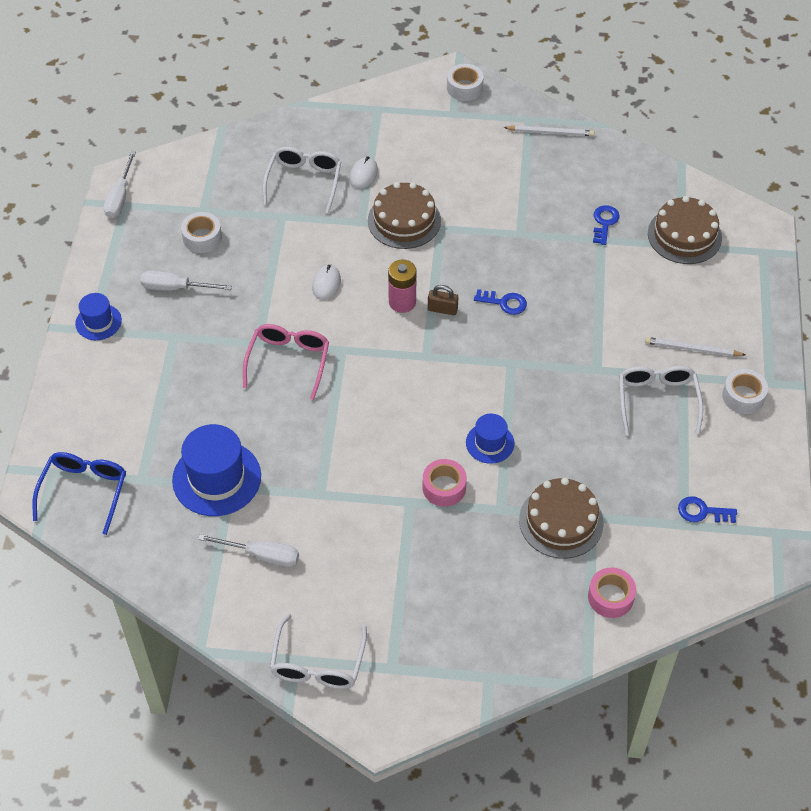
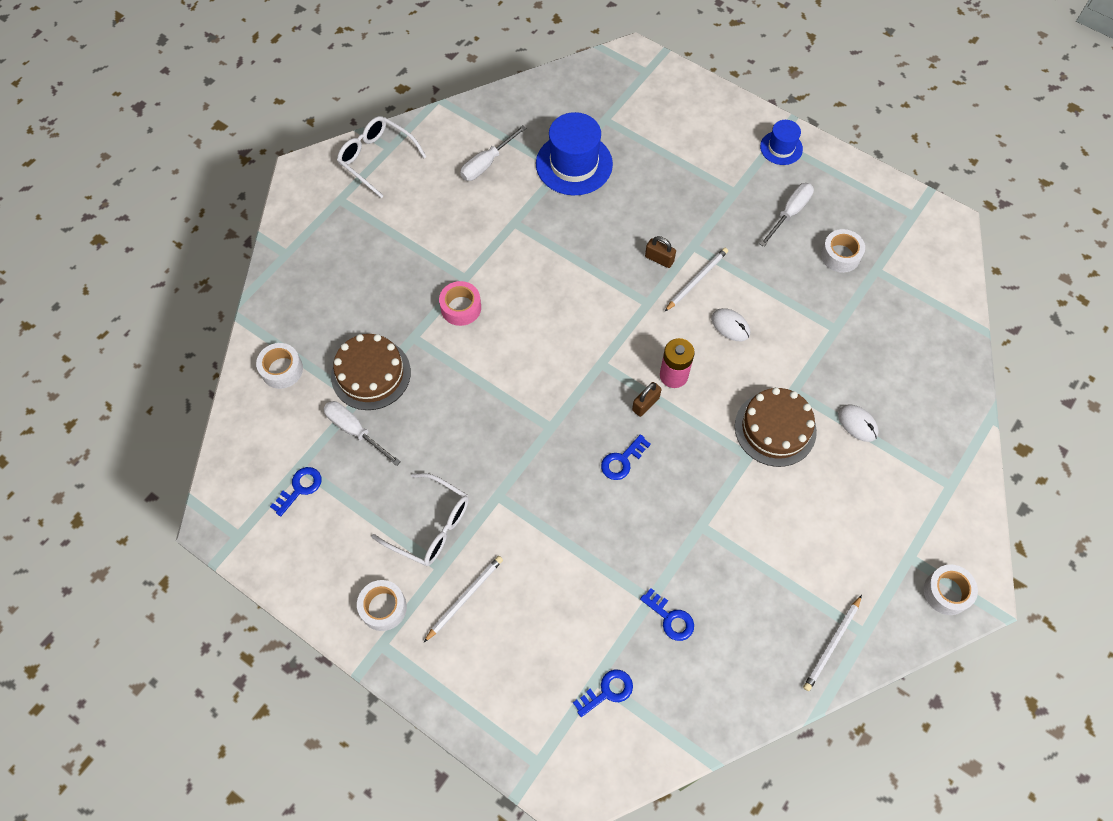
camera: 120 degrees right, 10 degrees up
blue glasses [32,452,126,535] -> none
white screwdriver [104,151,136,218] -> white screwdriver moved to [323,401,401,466]
pink glasses [243,324,329,400] -> brown padlock [645,236,676,268]
white glasses [263,147,341,213] -> none
blue hat [466,414,514,464] -> none
pink tape [588,568,636,618] -> white tape [256,343,303,389]
brown cake [648,196,722,264] -> blue key [573,669,633,717]
none -> white pencil [664,248,728,312]

